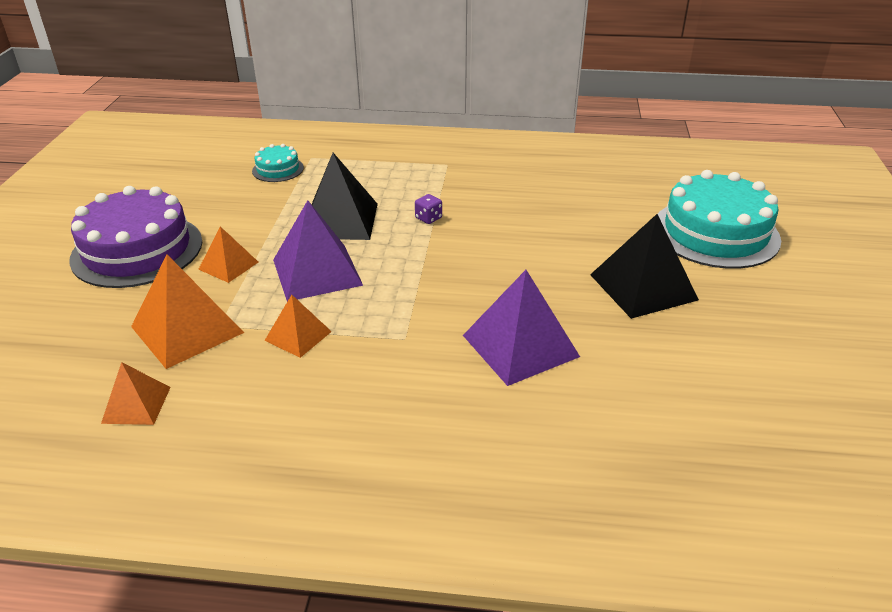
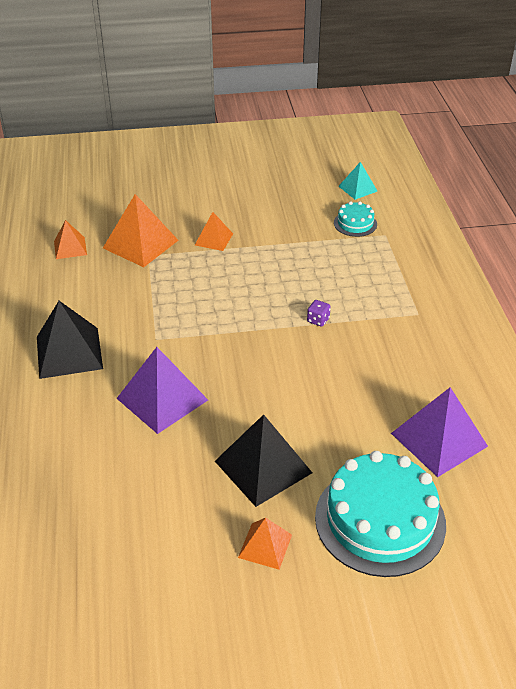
camera: 75 degrees right, 5 degrees up
purple cake [69,186,202,288] -> none
orange pyramid [264,295,332,358] -> orange pyramid moved to [238,518,292,570]
purple pyramid [273,200,363,301] -> purple pyramid moved to [391,387,488,477]
black pyramid [312,153,378,240] -> black pyramid moved to [37,301,103,379]
none -> turquoise pyramid [338,162,377,200]

